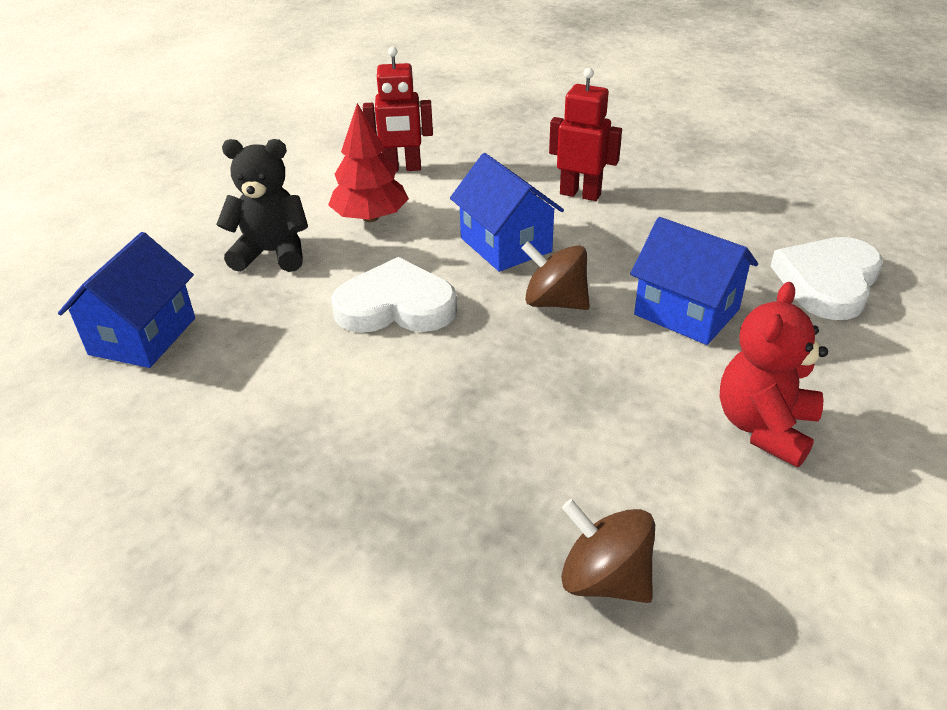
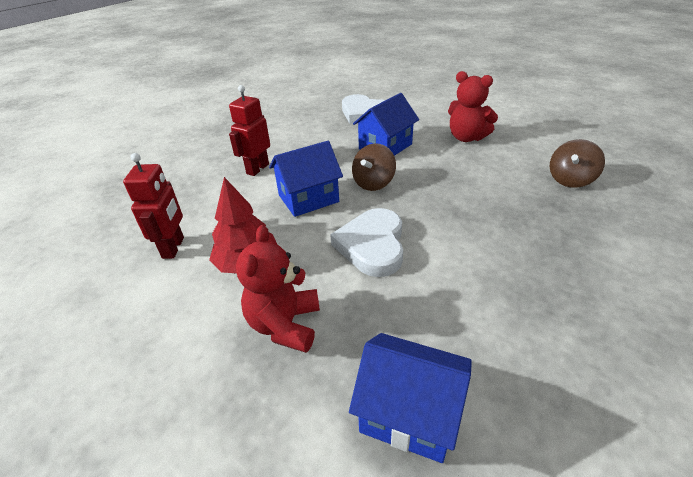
camera: 85 degrees left, 0 degrees up
black teddy bear [216,139,308,272] -> red teddy bear [236,225,320,353]

